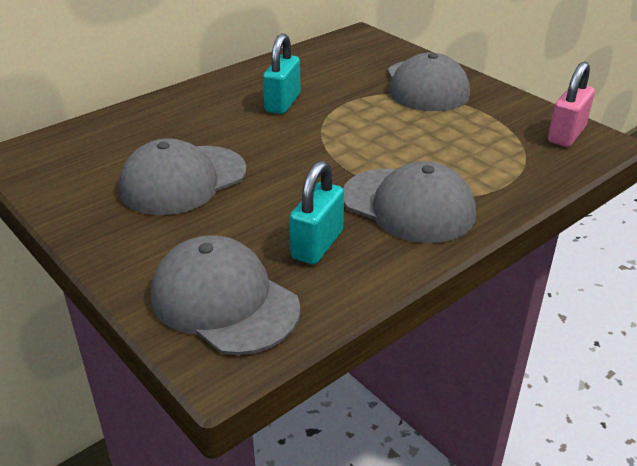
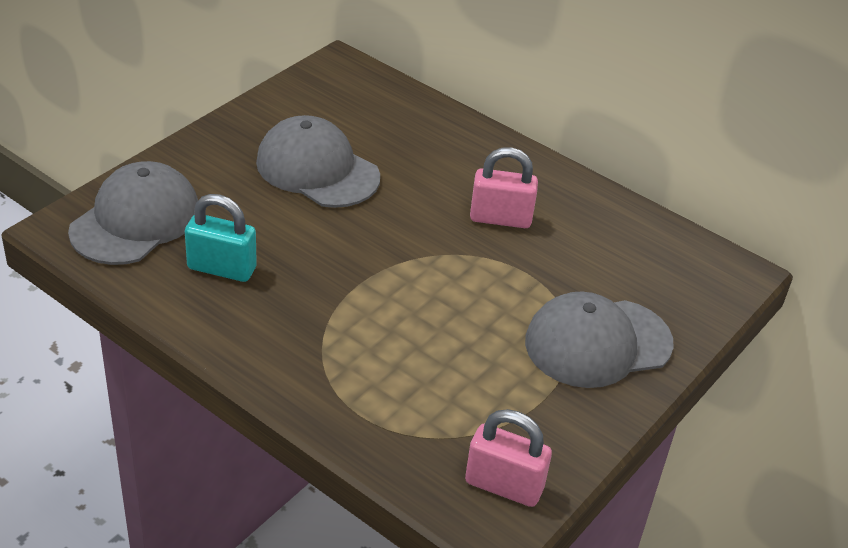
camera: 75 degrees right, 5 degrees up
turquoise padlock [263,33,300,114] -> pink padlock [470,147,538,228]
grey cap [343,161,476,243] -> none

